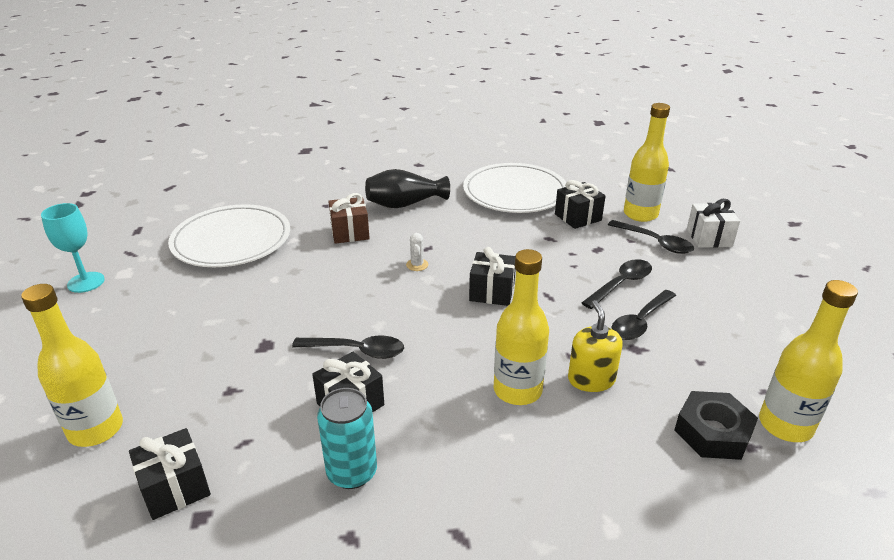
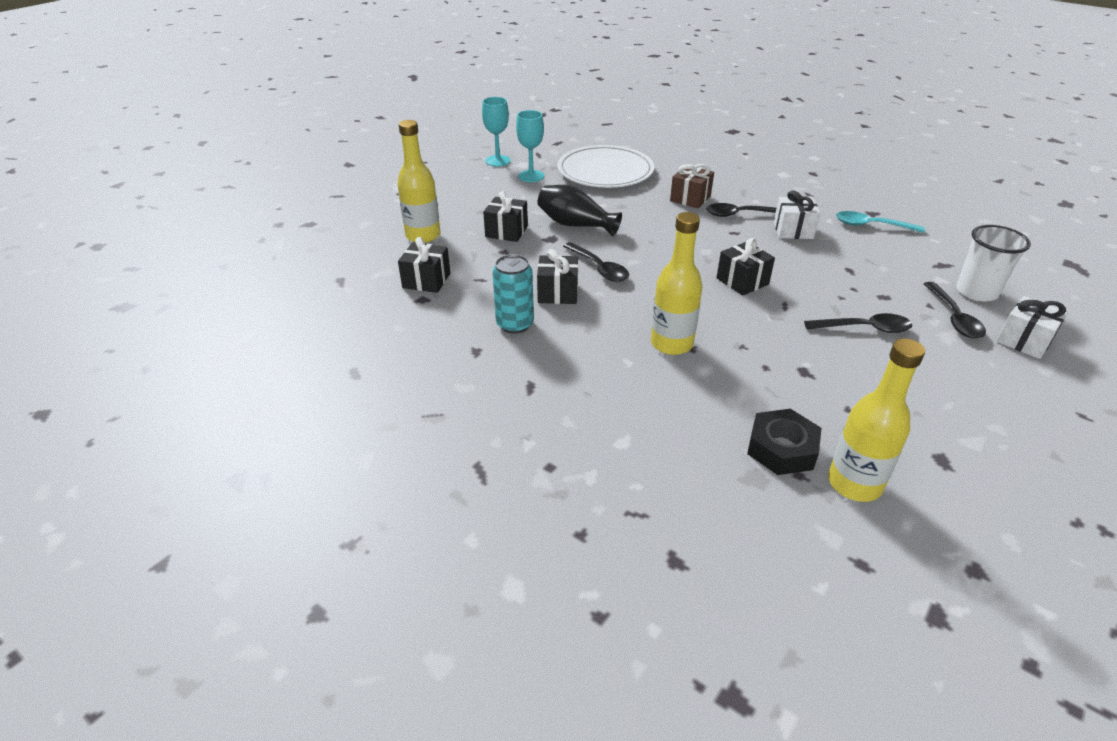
camera: 45 degrees right, 5 degrees up
black vase [365,169,450,208] -> black vase moved to [537,185,622,236]
white cactus [406,233,428,271] -> none
white plate [463,163,566,213] -> turquoise spoon [836,211,925,233]
black gift [555,180,606,229] -> black gift moved to [483,191,528,242]
yellow soap dispenser [568,300,623,392] -> none
black spoon [611,290,676,340] -> black spoon moved to [706,203,776,217]
yellow bottle [624,103,670,222] -> white cup [956,225,1031,302]
none -> turquoise goblet [516,110,544,182]
none -> white gift [774,190,820,239]

